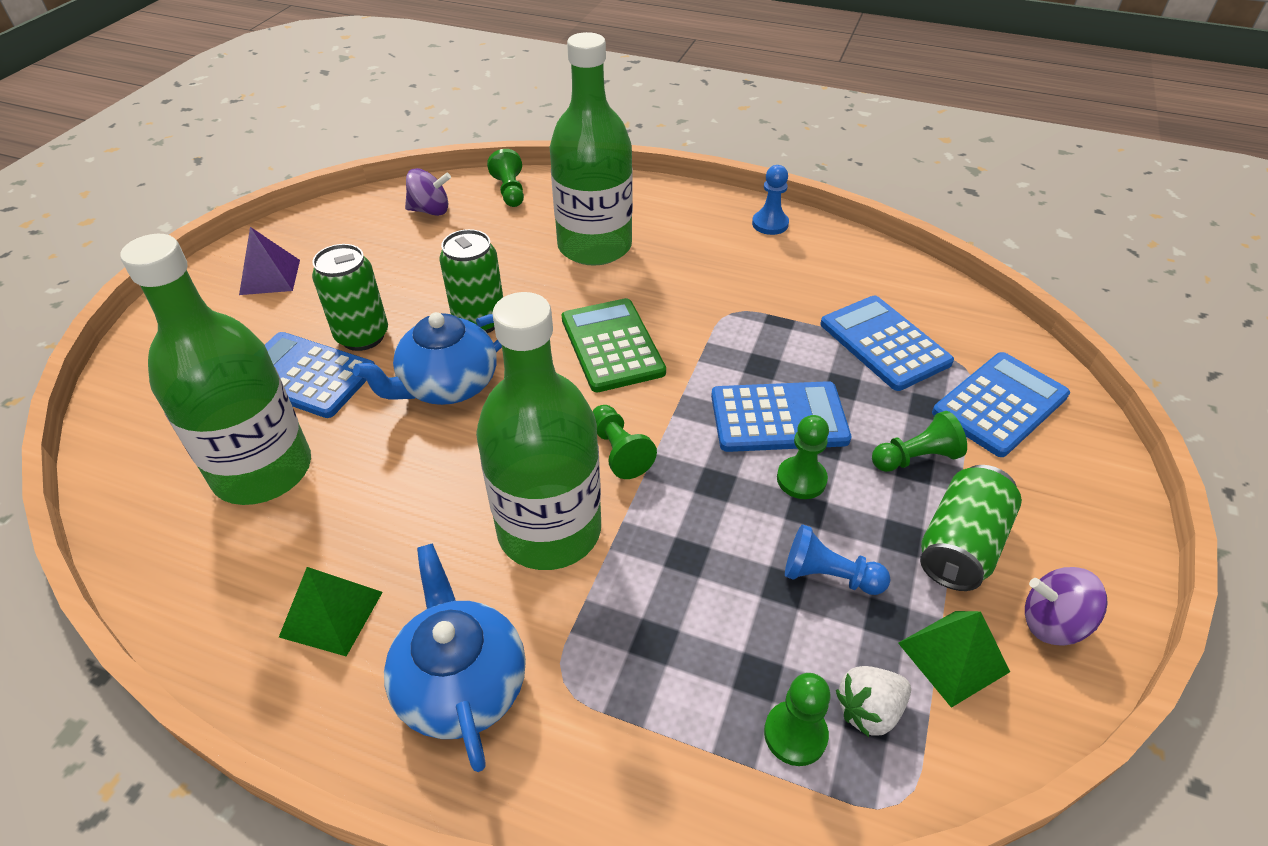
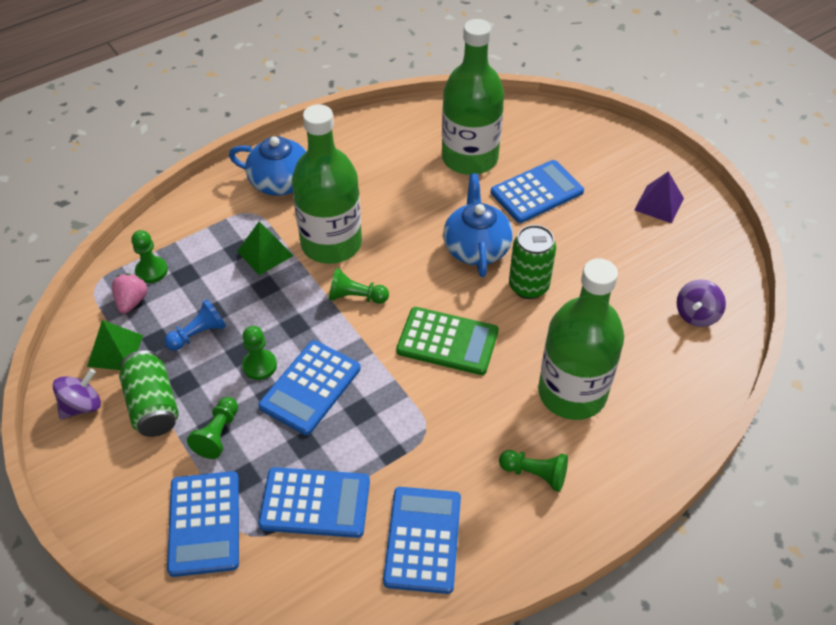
camera: 125 degrees right, 5 degrees up
green pyramid [279,567,383,657] -> green pyramid moved to [237,221,293,275]
green can [312,244,388,351] -> none
green pawn [487,149,524,207] -> green pawn moved to [499,450,568,492]
blue pawn [752,165,789,235] -> none
white strawberry [836,666,911,737] -> pink strawberry [112,274,148,314]
none -> blue calculator [383,487,461,594]

